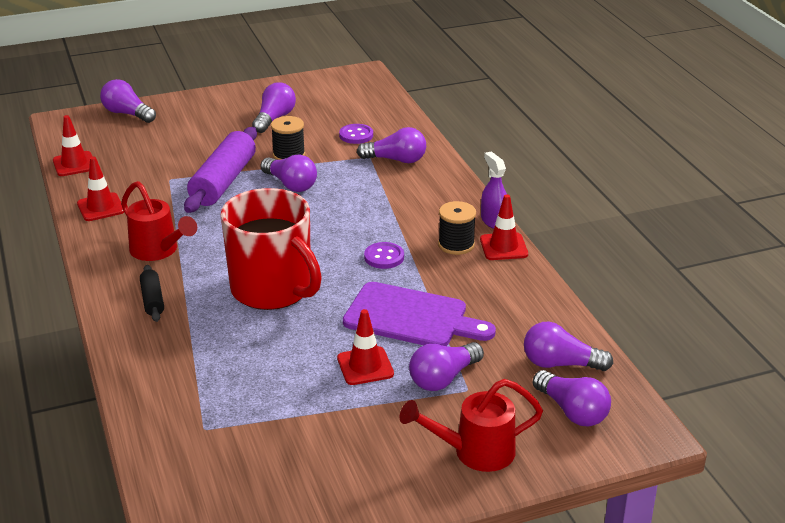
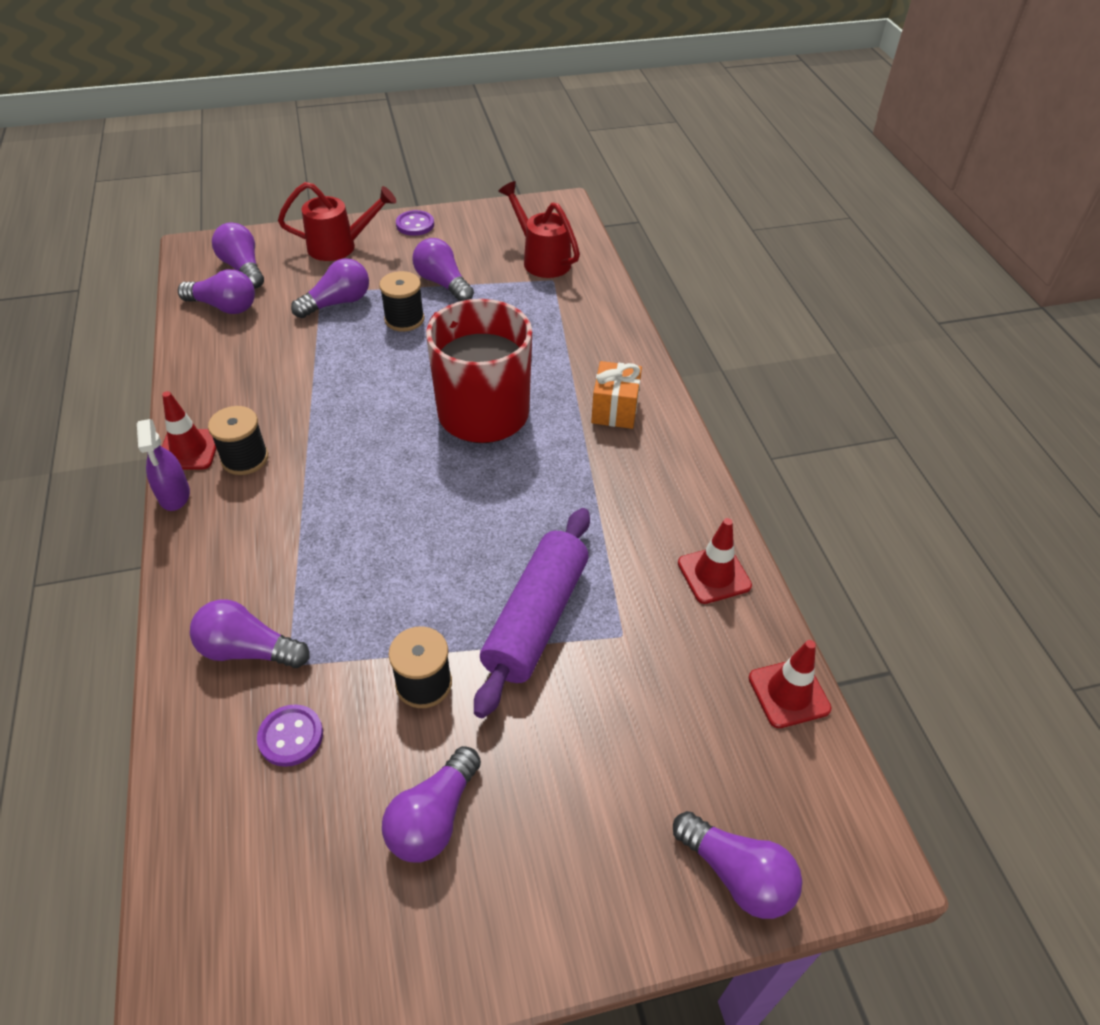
camera: 175 degrees left, 15 degrees up
red watering can [121,181,197,261] -> red watering can moved to [498,181,580,278]
black rolling pin [140,265,164,322] -> orange gift [591,361,642,429]
purple light bulb [261,155,317,192] -> purple light bulb moved to [413,238,474,301]
red traffic cone [337,309,394,385] -> black spool [379,271,424,332]
purple cutting board [343,282,496,346] -> none
purple button [364,242,404,269] -> purple button moved to [396,210,434,236]

